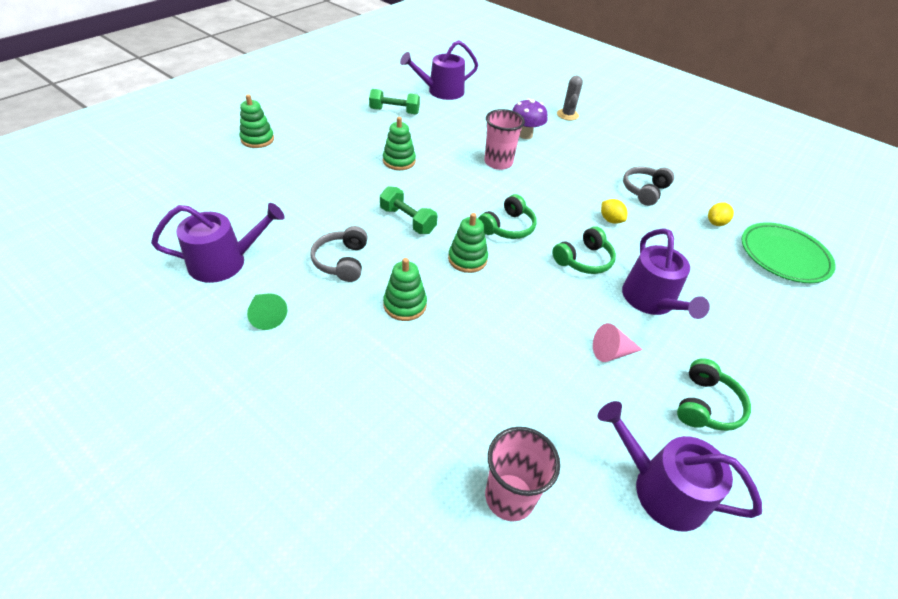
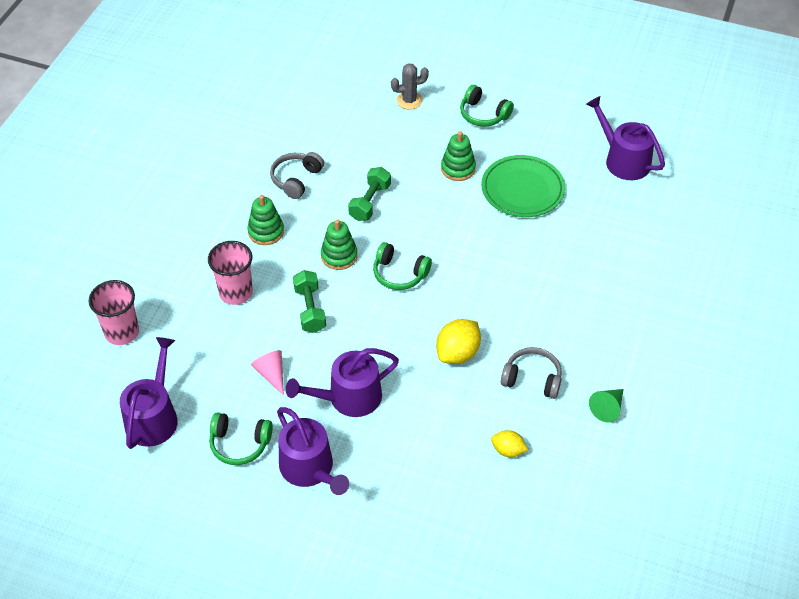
camera: 75 degrees right, 5 degrees up
purple watering can [151,203,285,283] -> purple watering can moved to [277,407,349,495]
green stacking toy [239,94,274,148] -> none
green cone [247,293,287,330] -> green cone moved to [589,389,623,423]
grey headphones [310,226,368,282] -> grey headphones turned 45 degrees counterclockwise [270,152,324,199]
green dumbbell [369,89,420,114] -> green dumbbell moved to [293,270,326,333]
pink cup [484,109,525,170] -> pink cup moved to [208,241,253,305]
purple mushroom [512,98,547,139] -> none
green headphones [552,226,616,274] -> green headphones moved to [460,85,514,127]
grey cactus [557,76,583,121] -> grey cactus moved to [391,63,429,110]
yellow lemon [601,199,627,224] -> yellow lemon [436,319,481,364], size x1.65
green plate [741,222,836,283] -> green plate moved to [481,155,565,217]

